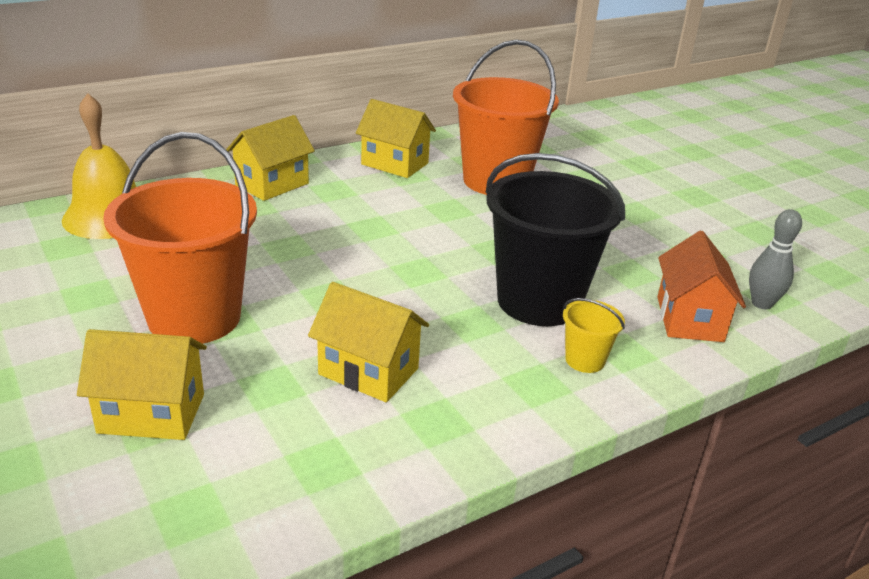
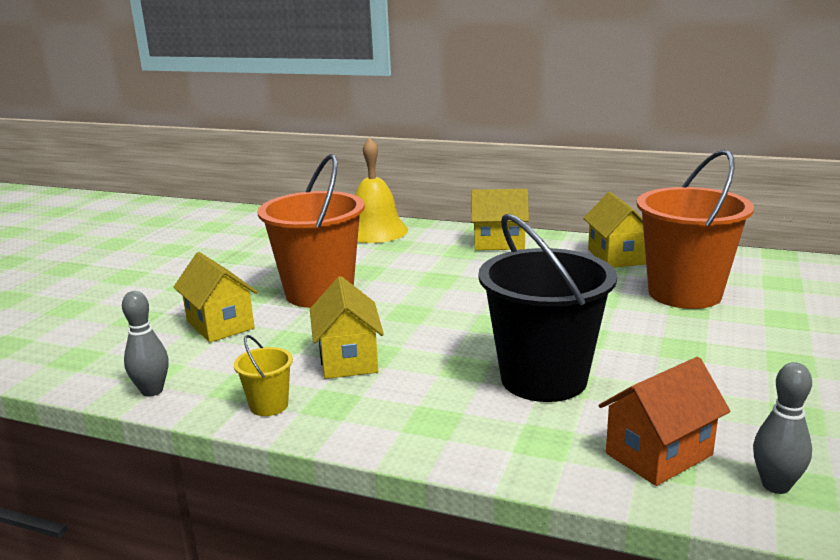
camera: 55 degrees right, 10 degrees down
yellow bucket [563,298,625,373] -> yellow bucket moved to [233,335,293,416]
none -> grey bowling pin [122,291,169,397]

